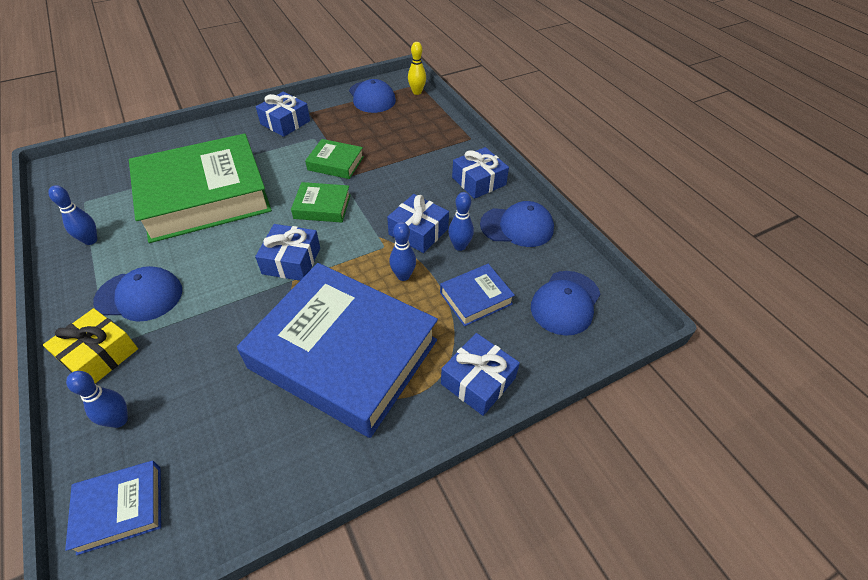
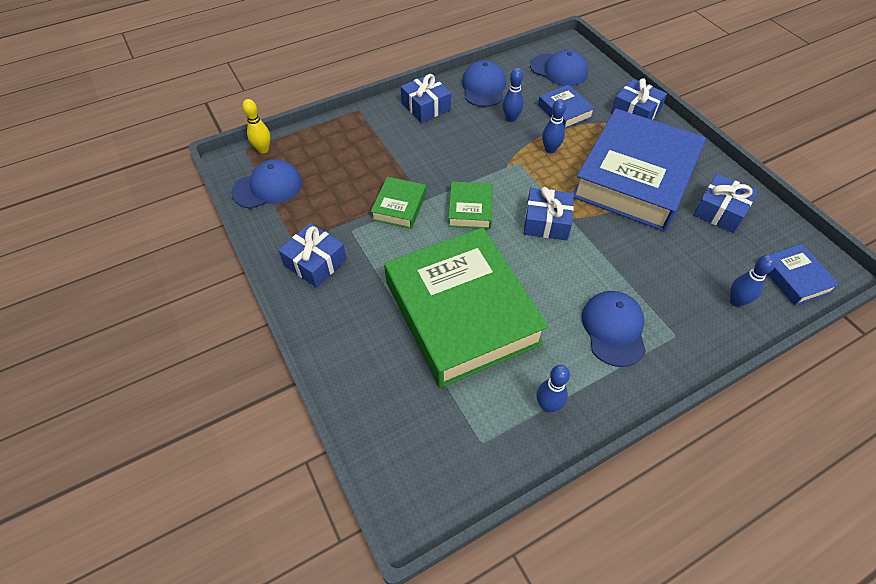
camera: 90 degrees left, 5 degrees up
yellow gift [43,308,138,384] -> none
blue gift [387,194,449,253] -> blue gift moved to [693,174,758,233]

